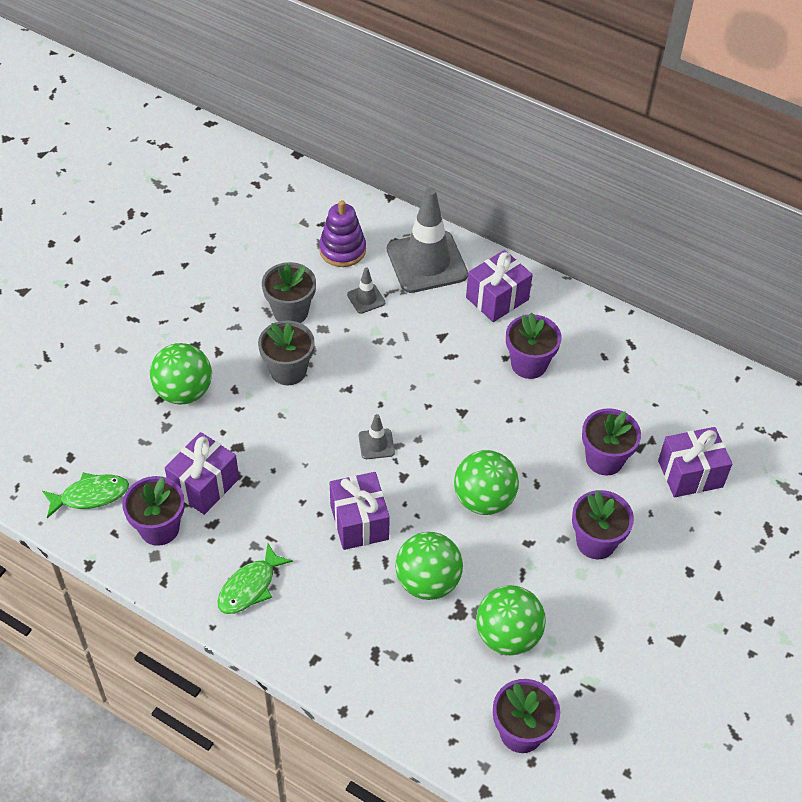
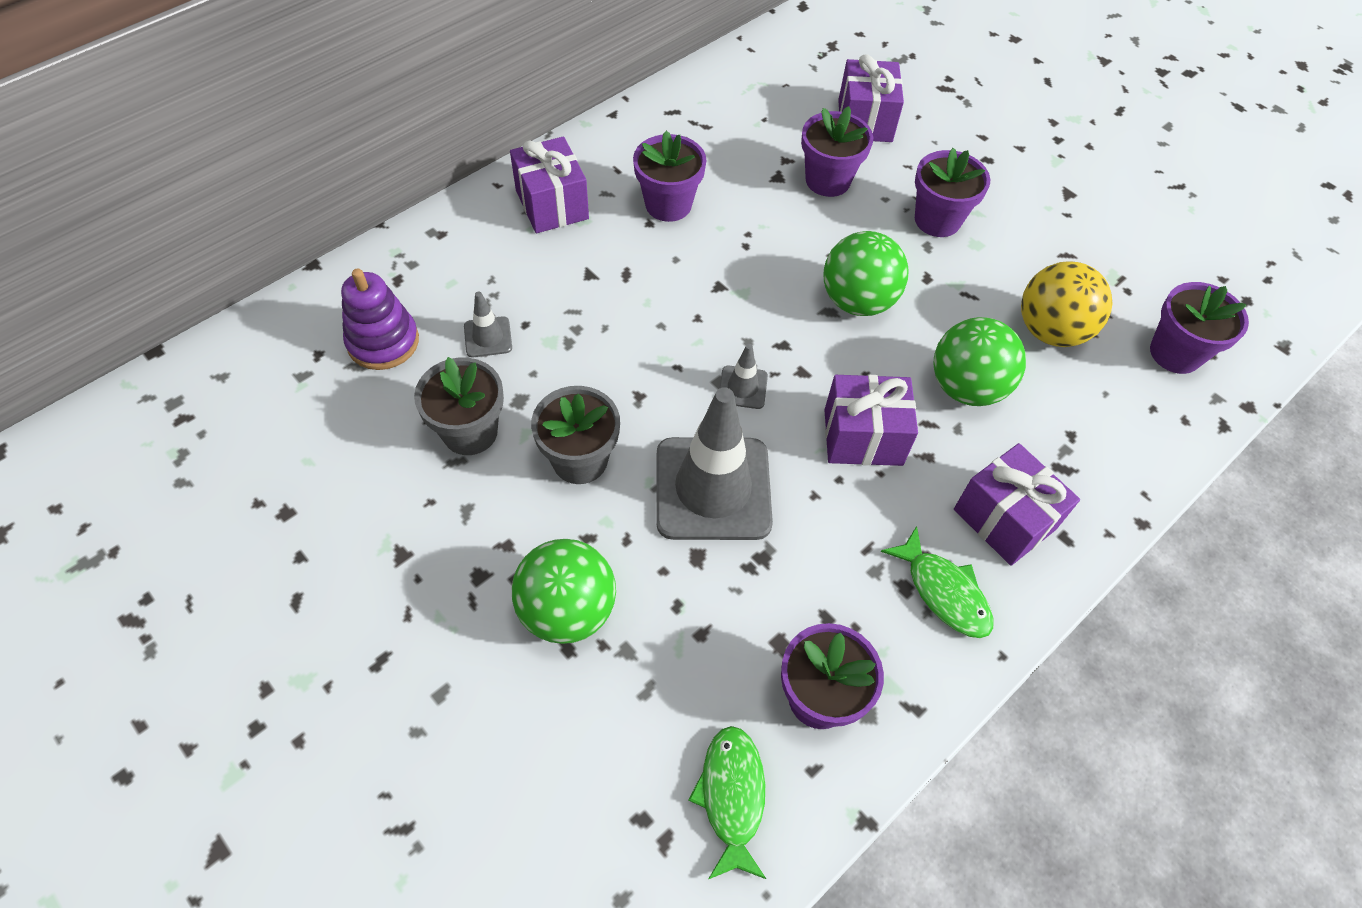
camera: 75 degrees left, 5 degrees up
purple gift [165,432,239,515] -> purple gift moved to [954,443,1080,566]
grey traffic cone [387,187,468,293] -> grey traffic cone moved to [657,387,773,540]
green ball [476,585,546,655] -> yellow ball [1021,261,1113,347]

